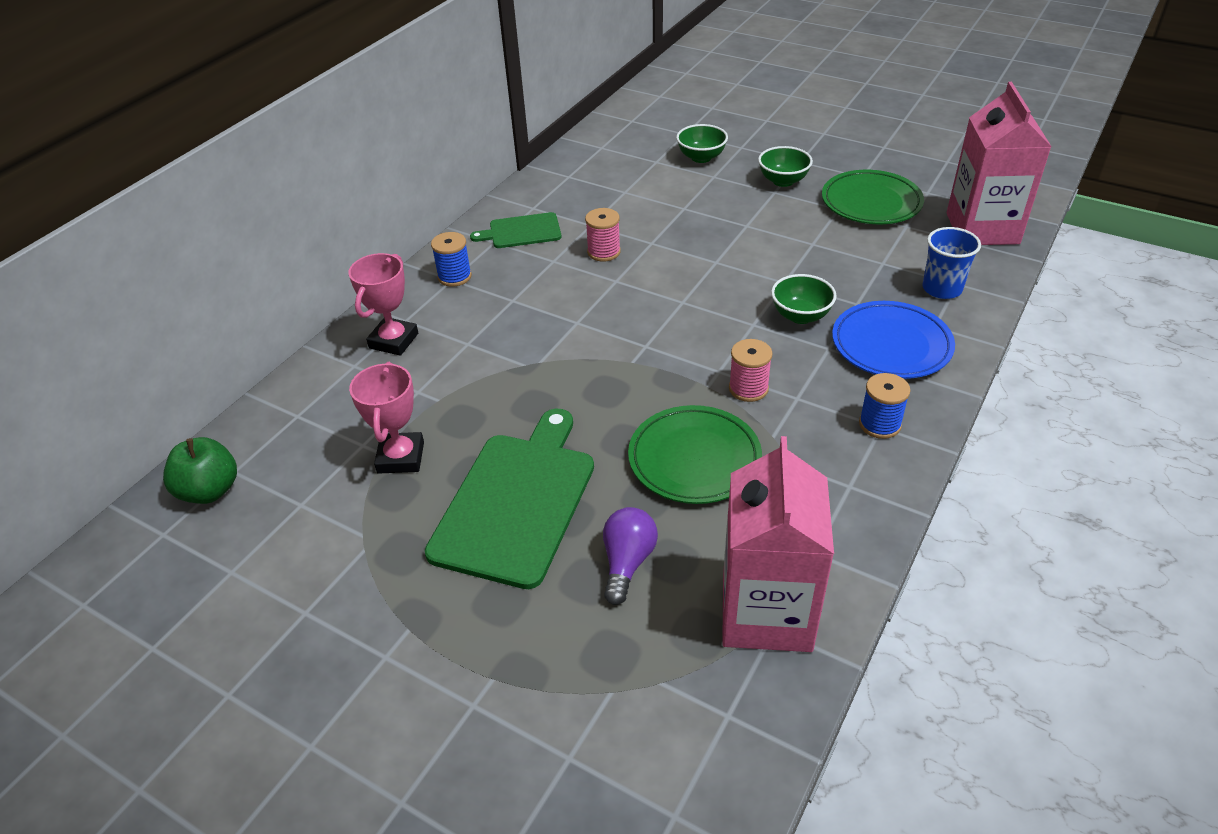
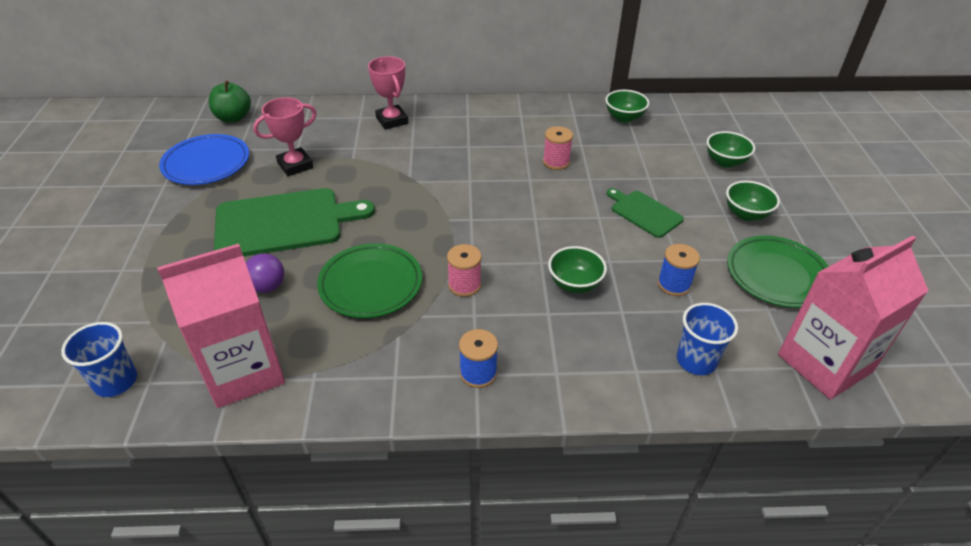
camera: 55 degrees right, 0 degrees up
pink trophy [348,253,418,356] -> pink trophy turned 75 degrees clockwise [368,56,408,130]
blue spool [431,232,472,287] -> blue spool moved to [658,244,700,296]
green cutting board [470,212,562,248] -> green cutting board moved to [607,188,684,238]
blue plate [832,301,955,379] -> blue plate moved to [159,134,249,185]
none -> blue cup [61,322,137,397]
none -> green bowl [605,90,649,123]

